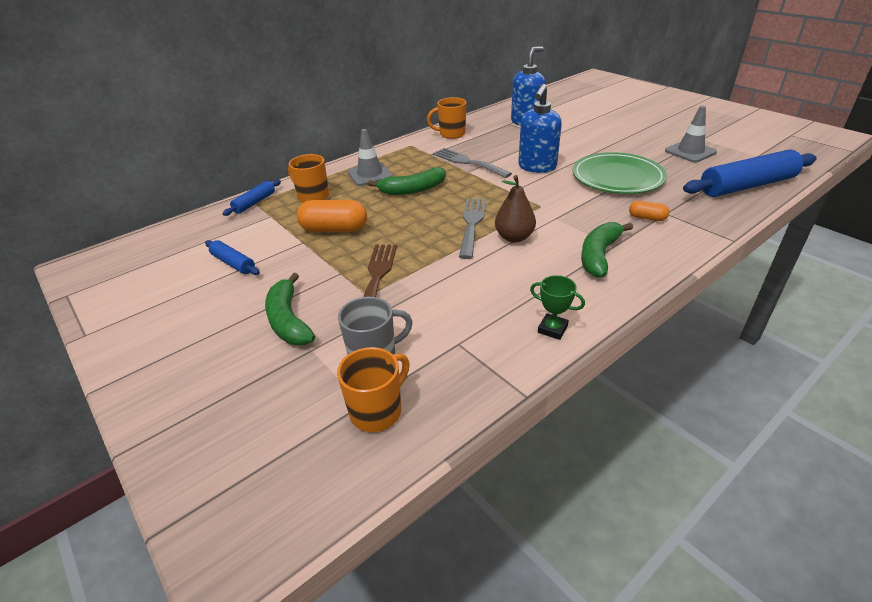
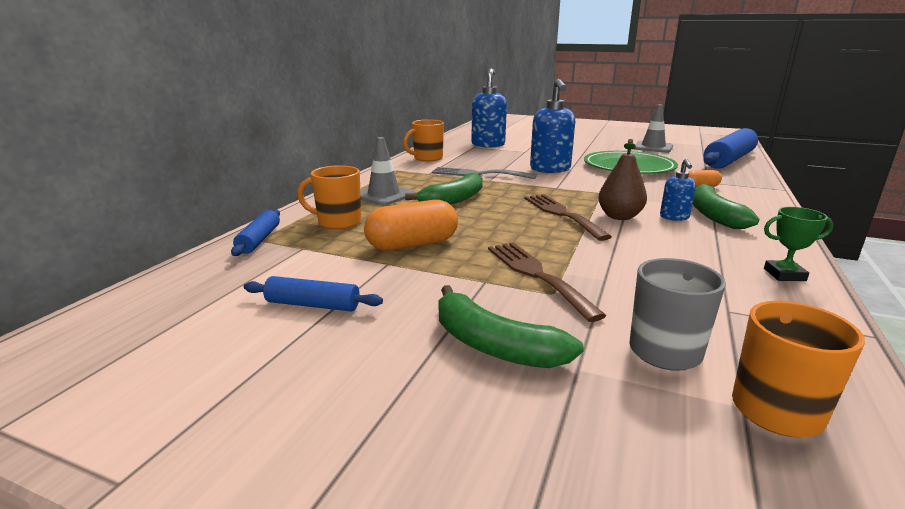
camera: 30 degrees left, 15 degrees down
grey fork [459,198,486,259] -> brown fork [524,194,612,241]
none -> blue soap dispenser [660,159,696,221]

